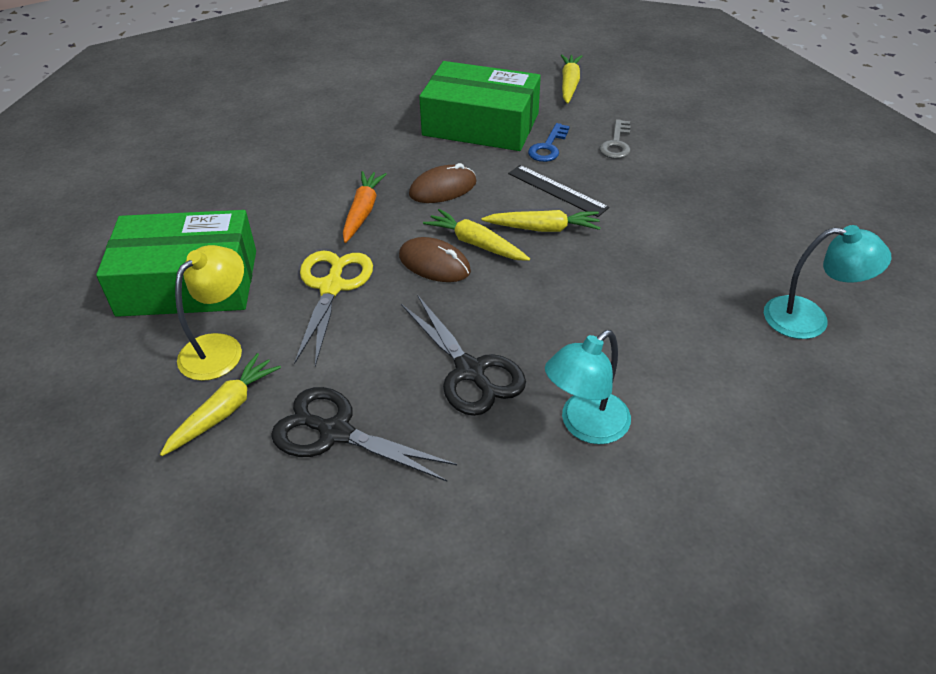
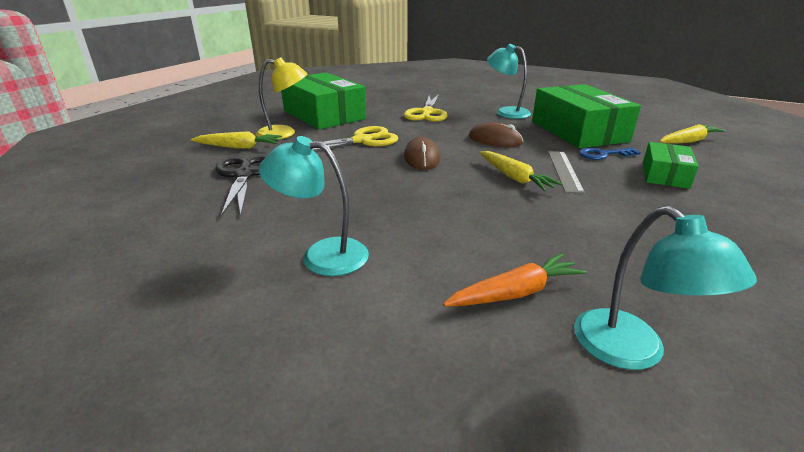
camera: 55 degrees right, 15 degrees down
orange carrot [343,171,387,243] -> orange carrot moved to [443,253,587,306]
black scissors [401,296,526,416] -> none
yellow carrot [423,209,530,261] -> none
black ruler [508,165,609,217] -> grey ruler [548,151,585,194]
grey key [599,119,631,159] -> green box [643,142,699,189]
none -> yellow scissors [404,94,448,122]
none -> turquoise lamp [487,44,531,119]

